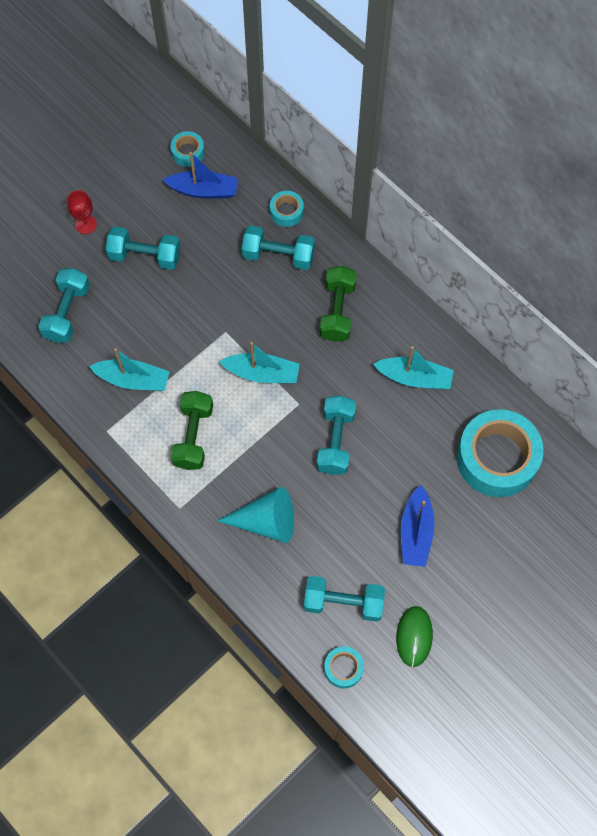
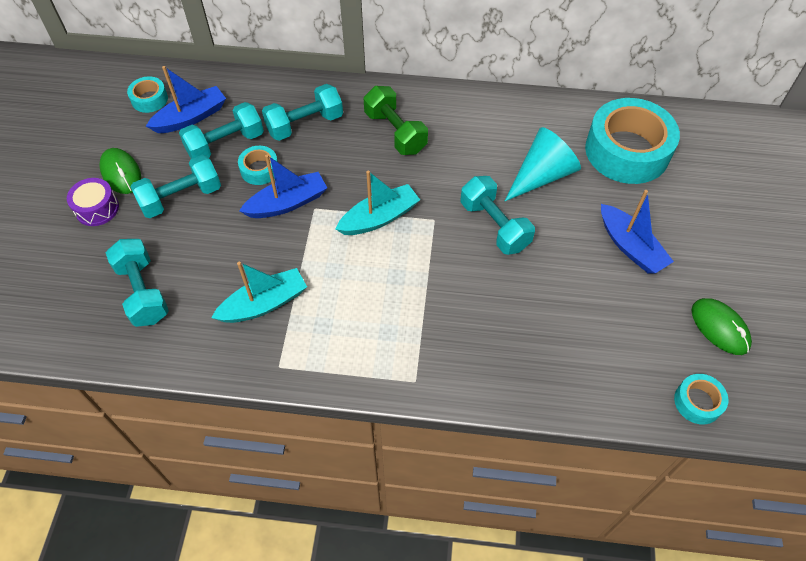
camera: 40 degrees left, 10 degrees down
red goblet [67,190,97,234] -> purple drum [67,178,119,226]
green dumbbell [171,391,213,470] -> none
turquoise cone [217,487,294,543] -> turquoise cone moved to [505,127,581,201]
turquoise tape [270,191,304,227] -> turquoise tape moved to [238,146,278,185]
turquoise dumbbell [304,576,385,622] -> turquoise dumbbell moved to [179,102,264,159]
turquoise boat [373,346,454,389] -> none
none -> green mouse [99,148,141,194]
none -> blue boat [239,155,327,218]

